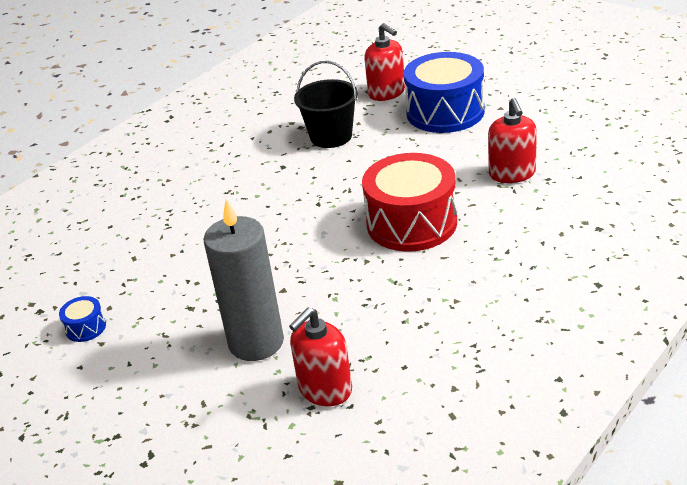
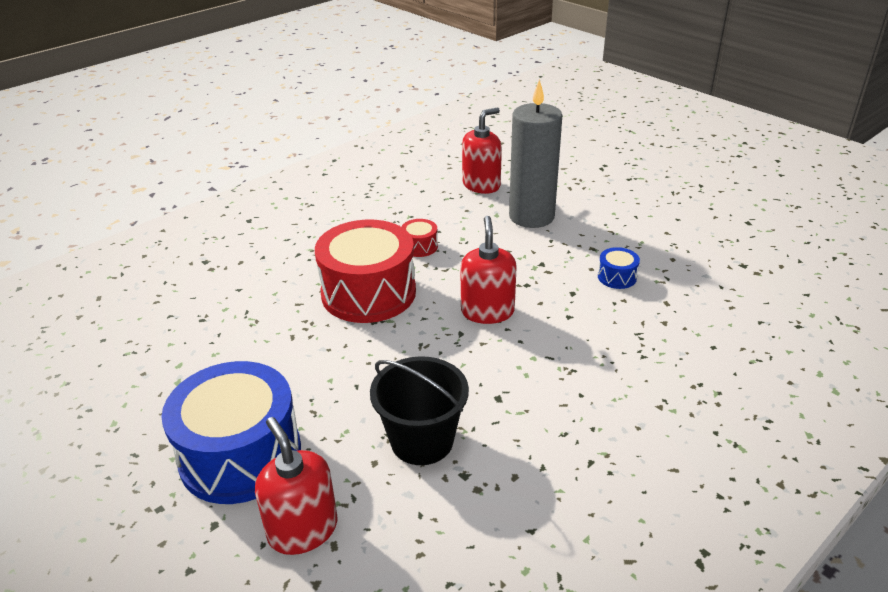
camera: 175 degrees left, 0 degrees up
blue drum [59,296,106,342] -> blue drum moved to [598,247,640,289]
red soap dispenser [488,98,537,183] -> red soap dispenser moved to [460,216,517,324]
none -> red drum [401,219,438,257]

